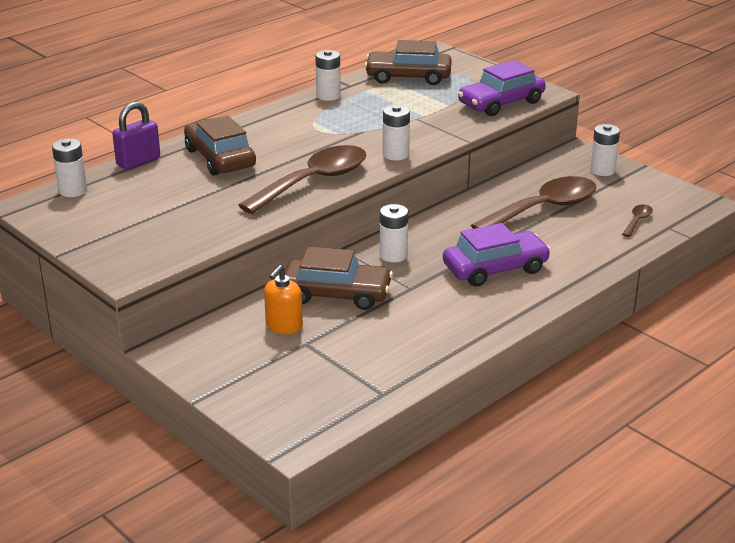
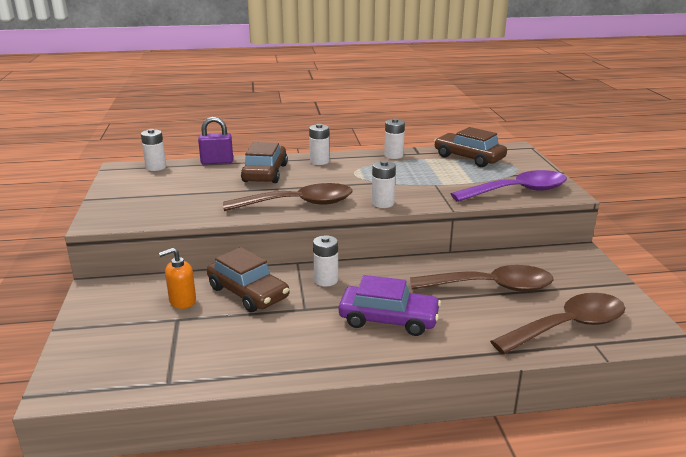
camera: 35 degrees right, 5 degrees down
purple car [458,60,546,116] -> purple spoon [451,170,567,202]
white battery [590,124,620,176] -> white battery moved to [309,124,329,165]
brown spoon [622,204,653,237] -> brown spoon [490,293,625,354], size x2.42

